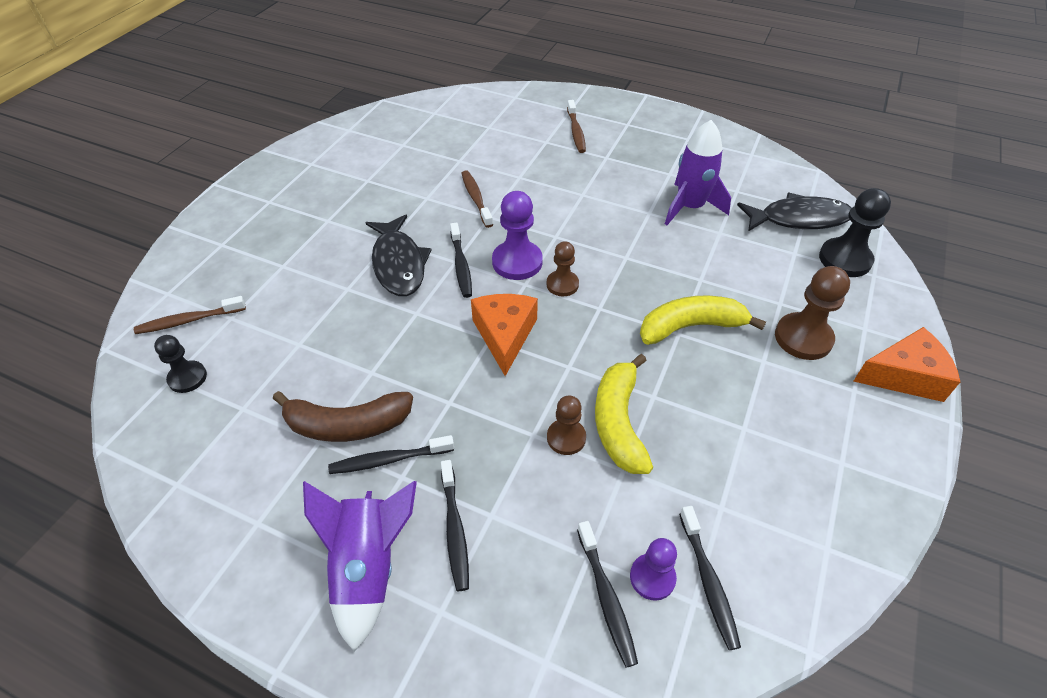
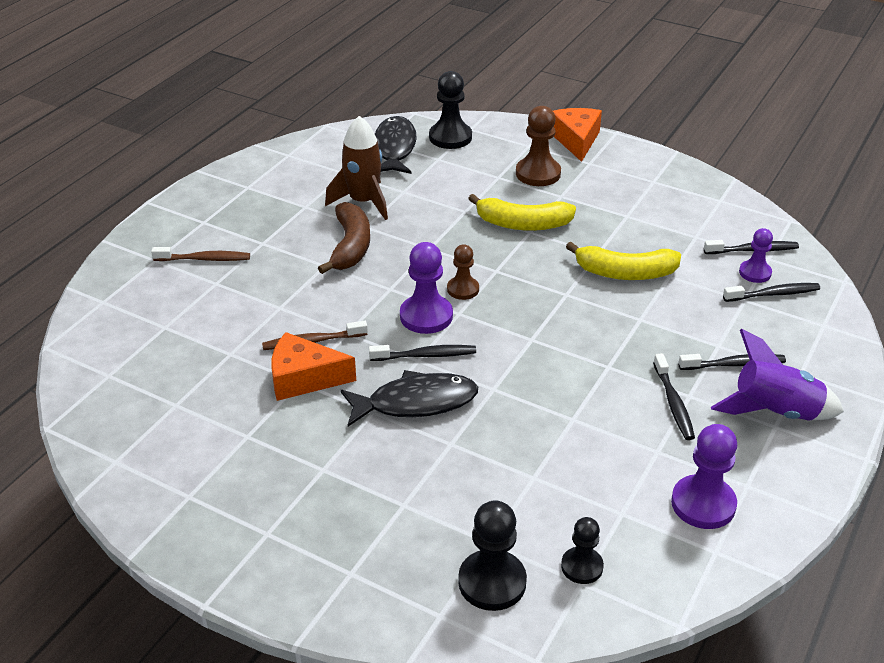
camera: 85 degrees left, 10 degrees down
brown toothbrush [134,296,246,334] -> black pawn [458,500,527,611]
brown banana [273,391,413,442] -> brown banana moved to [318,202,370,274]
orange cheese [471,294,538,376] -> orange cheese moved to [271,332,356,401]
brown pawn [547,396,586,455] -> none
yellow banana [640,296,766,345] -> yellow banana turned 75 degrees counterclockwise [468,194,576,231]
purple rocket [665,120,731,225] -> brown rocket [325,116,388,220]
none -> purple pawn [671,424,737,529]

